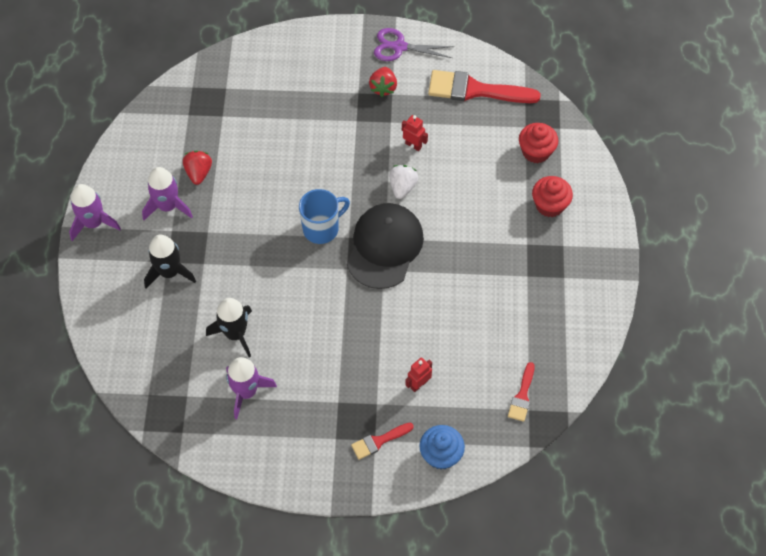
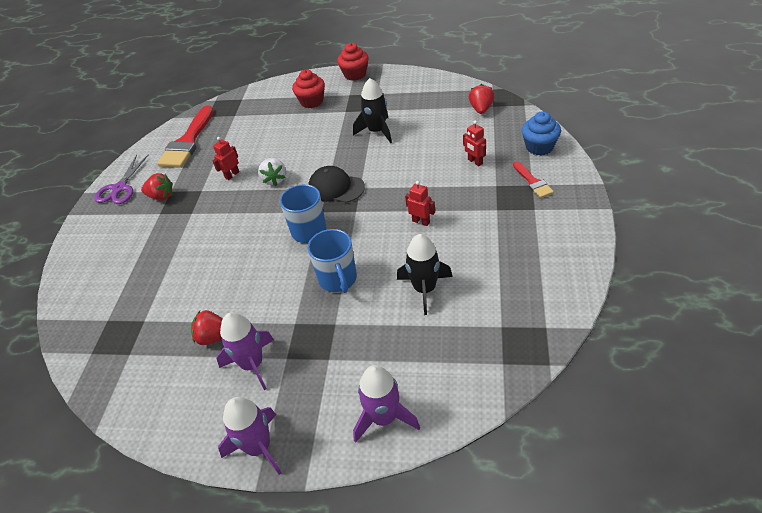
camera: 80 degrees left, 15 degrees down
black rocket [144,234,196,289] -> black rocket moved to [353,78,392,143]
purple rocket [226,357,277,419] -> purple rocket moved to [353,365,420,443]
black cap [347,203,424,289] -> black cap [308,166,365,203], size x0.66
white strawberry [389,165,418,199] -> white strawberry turned 120 degrees counterclockwise [258,158,286,186]
red brush [508,362,535,422] -> red strawberry [469,84,495,114]
red cupcake [519,123,558,163] -> red cupcake moved to [337,43,369,81]
none -> blue mug [308,229,357,293]
none -> red robot [405,181,435,226]

